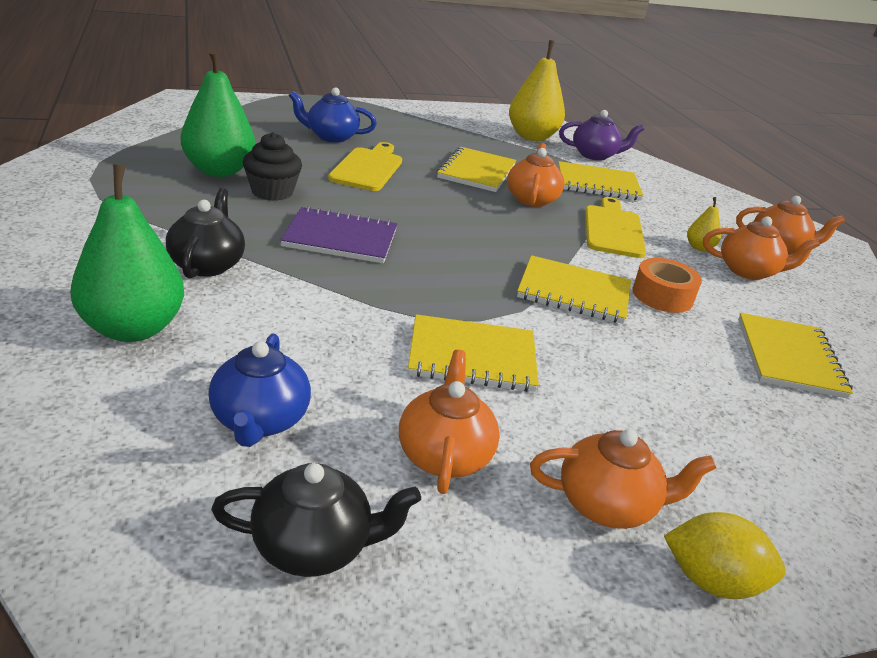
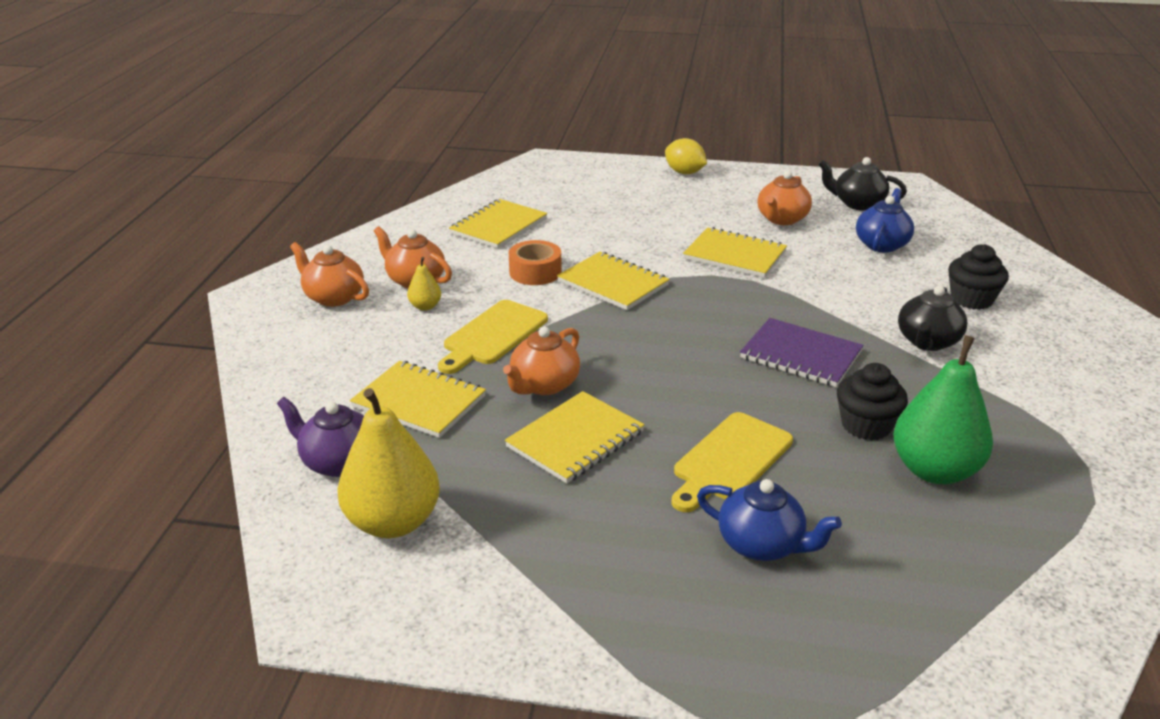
camera: 150 degrees left, 0 degrees up
green pear [70,164,184,342] -> black cupcake [948,244,1009,310]
orange teapot [530,429,716,529] -> none

